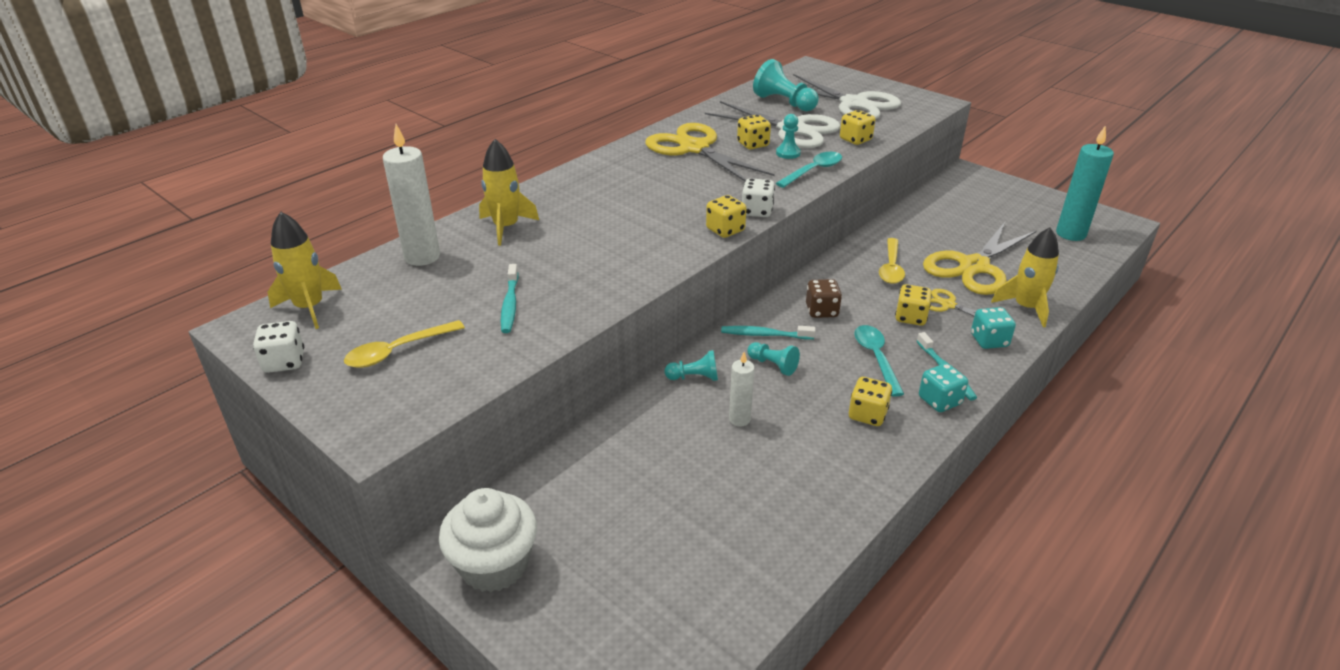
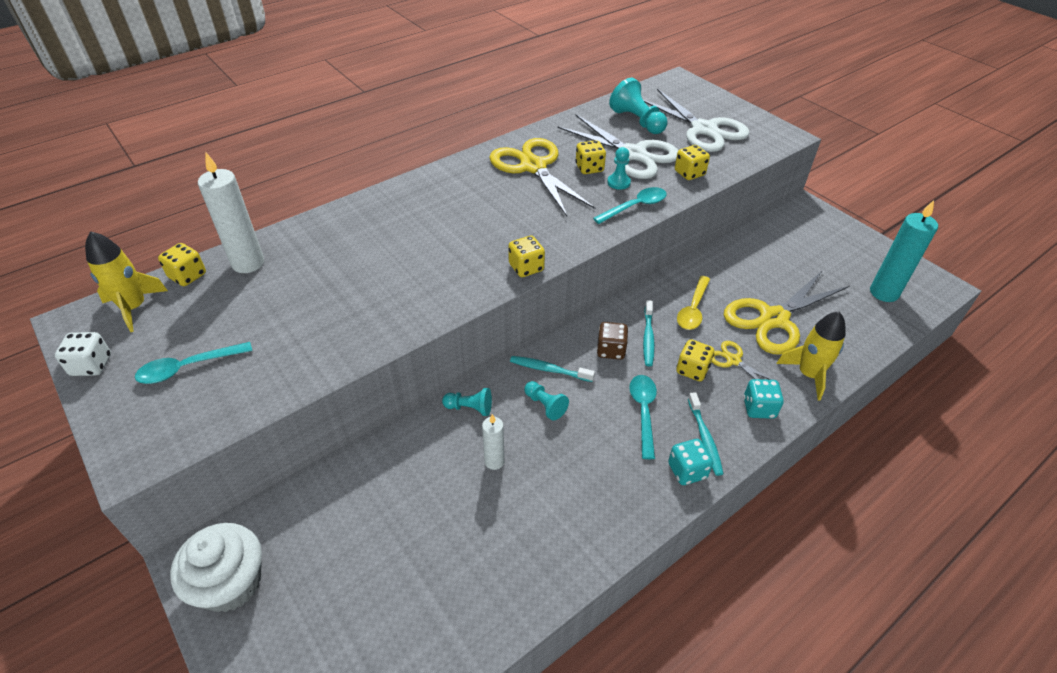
camera: 10 degrees right, 10 degrees up
yellow spoon [344,320,465,368] -> turquoise spoon [135,342,252,384]
yellow rocket [479,139,539,246] -> none
turquoise toothbrush [501,264,519,333] -> turquoise toothbrush moved to [643,300,655,366]
white dice [742,178,775,217] -> none
yellow dice [849,377,892,426] -> yellow dice moved to [158,243,206,286]

